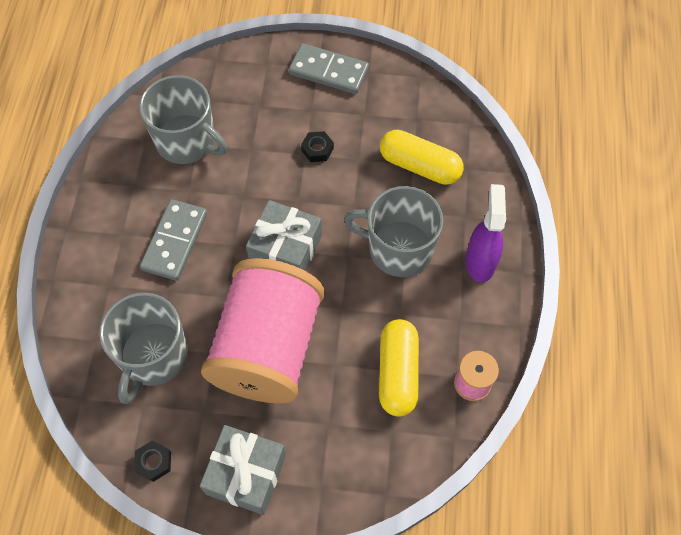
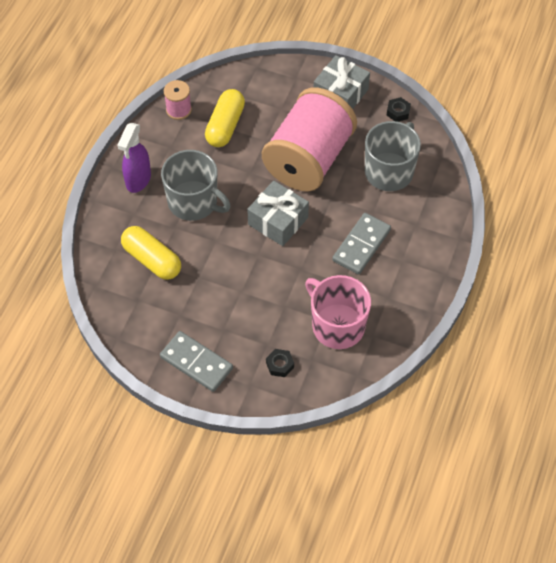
camera: 165 degrees left, 5 degrees down
grey mug [139,75,227,164] -> pink mug [305,275,371,349]
black nut [301,131,334,162] -> black nut moved to [266,349,294,377]

